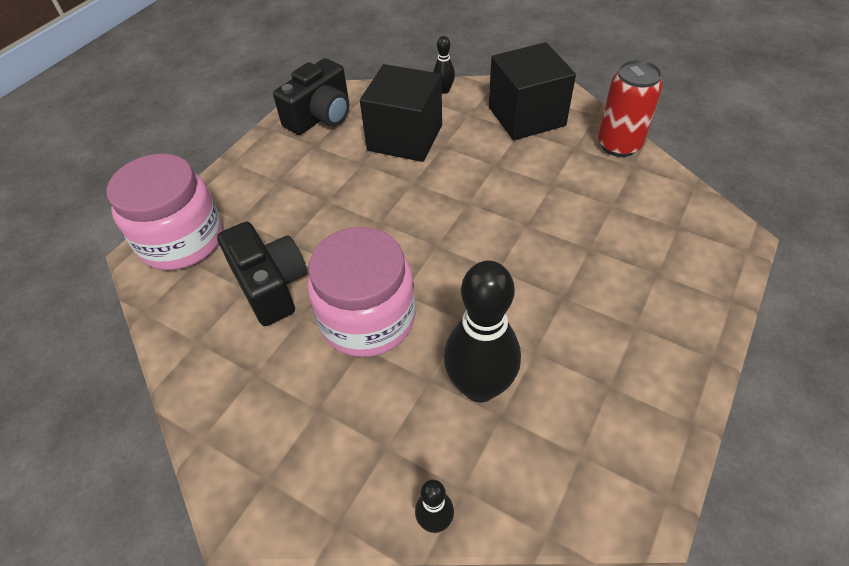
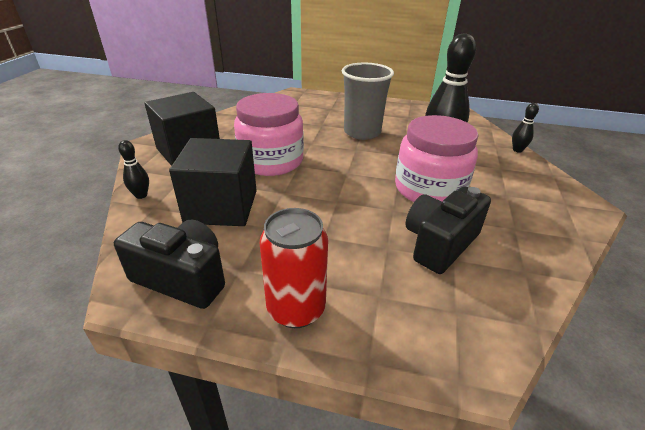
camera: 110 degrees left, 15 degrees down
pink jar [106,153,223,270] -> pink jar moved to [234,93,304,176]
red can [598,60,663,157] -> red can moved to [260,208,328,328]
none -> grey cup [342,63,394,140]

